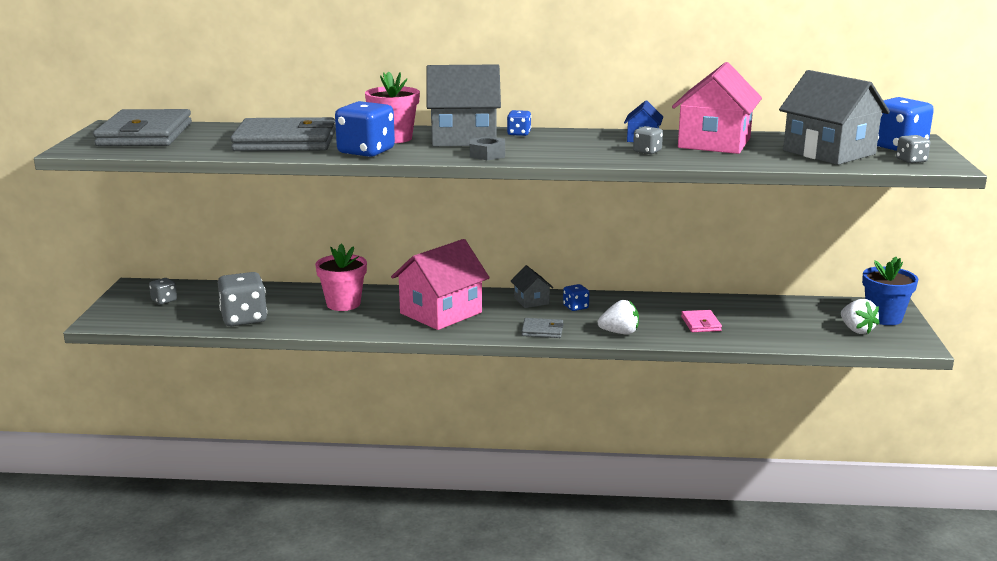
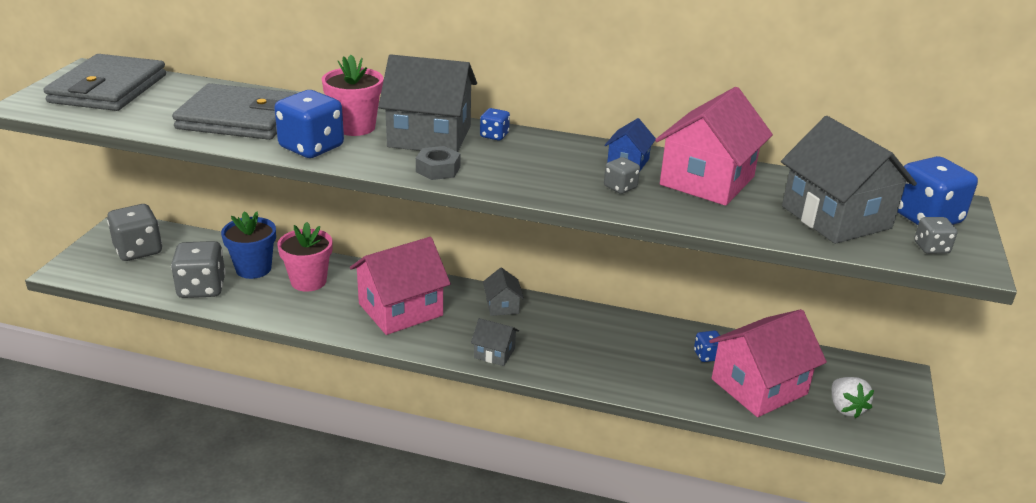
camera: 10 degrees right, 10 degrees up
grey dice [149,278,177,305] -> grey dice [107,204,162,261], size x1.99
grey wallet [521,318,564,338] -> grey house [471,318,519,366]
blue dice [563,284,589,311] -> blue dice moved to [694,330,720,362]
white strawberry [598,300,639,334] -> none
pink wallet [681,310,722,332] -> none
blue flower pot [862,257,918,325] -> blue flower pot moved to [221,211,276,279]
none -> pink house [709,309,827,417]

